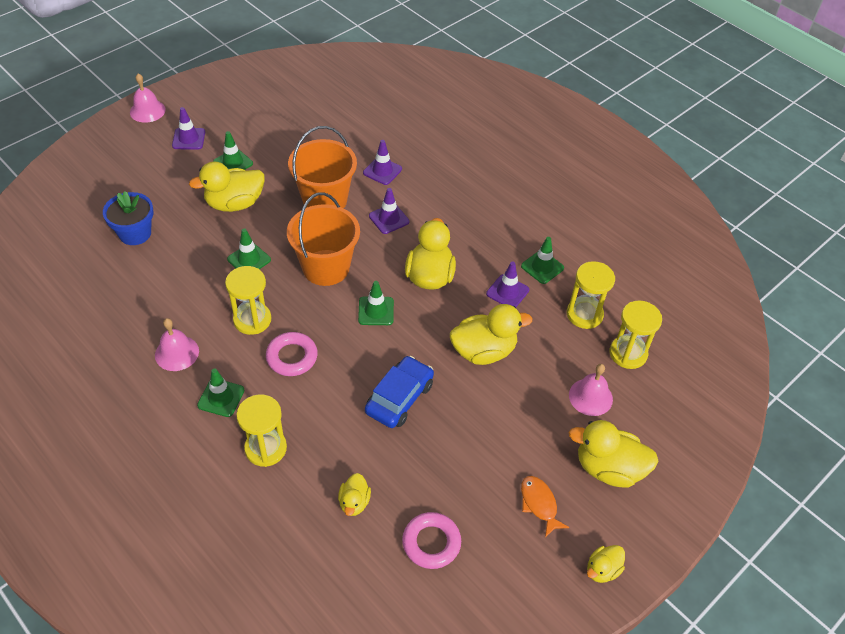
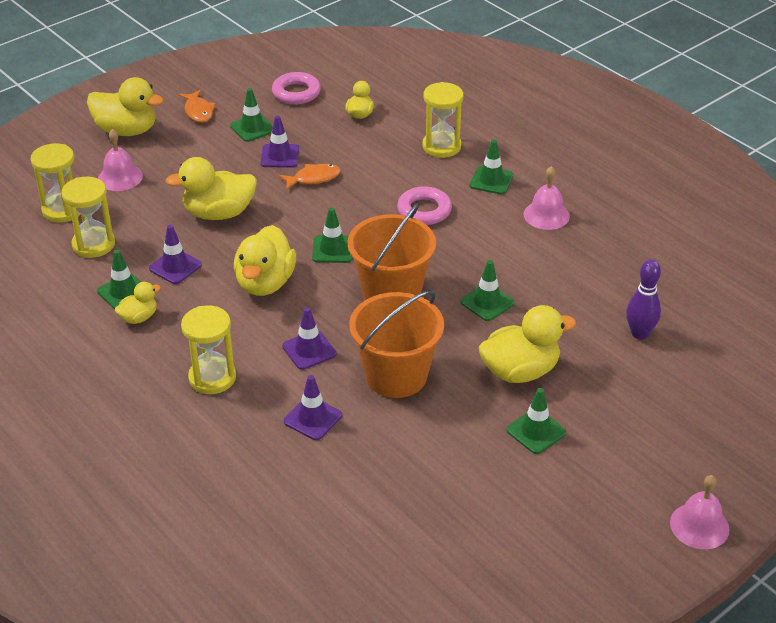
camera: 175 degrees left, 10 degrees down
blue flower pot [103,191,153,245] -> purple bowling pin [626,259,661,339]
purple traffic cone [172,107,205,150] -> purple traffic cone moved to [261,116,299,167]
yellow hourglass [225,266,271,335] -> yellow hourglass moved to [181,305,236,394]
blue car [365,356,434,428] -> orange fish [279,164,341,190]
yellow duck [587,545,625,583] -> yellow duck moved to [115,282,161,324]
none -> green traffic cone [230,88,273,142]

